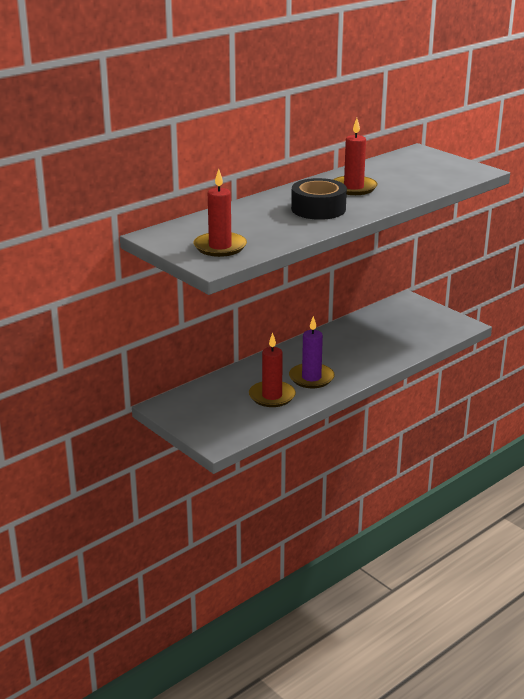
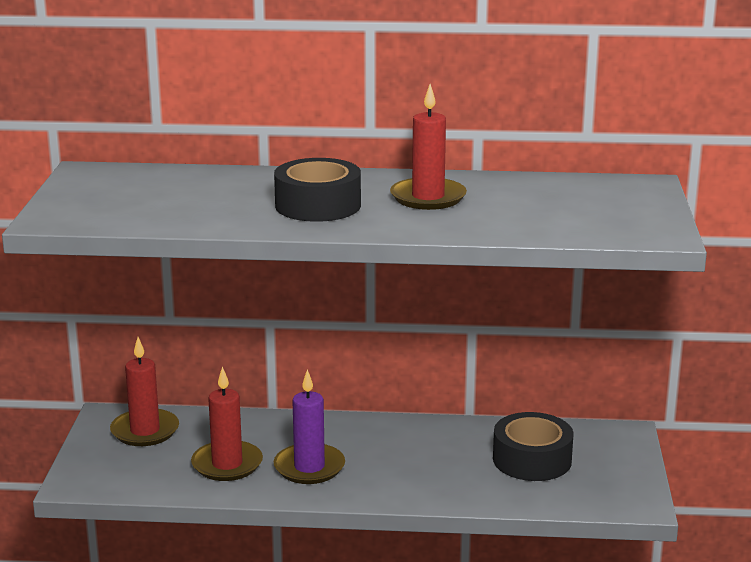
camera: 45 degrees right, 5 degrees down
red candle [194,169,247,257] -> red candle moved to [110,337,179,446]
none -> black tape [493,412,574,481]

